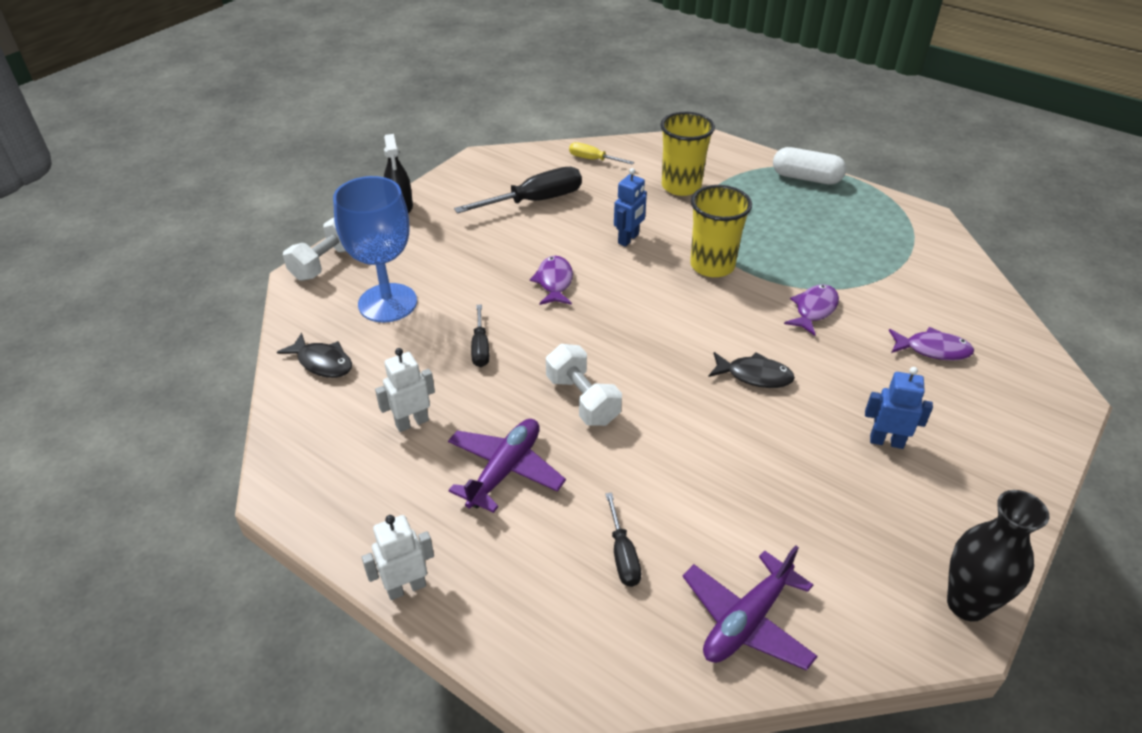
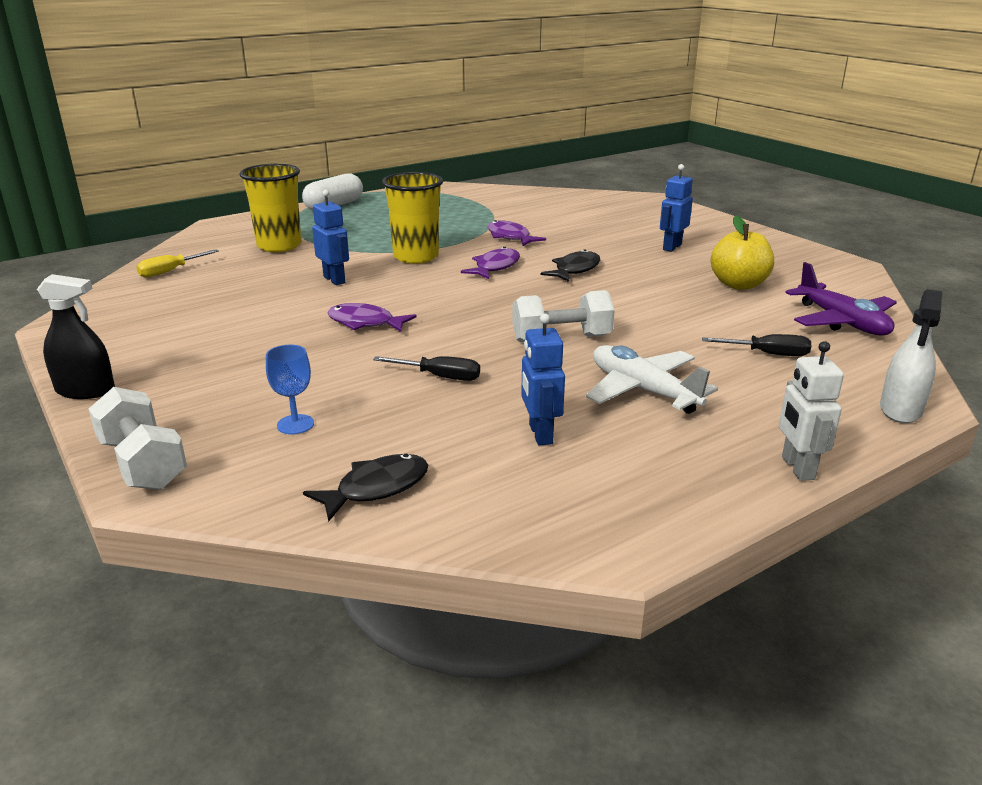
camera: 70 degrees left, 15 degrees down
blue goblet [333,176,417,322] -> blue goblet [266,345,314,434], size x0.43
white robot [375,348,435,432] -> blue robot [521,314,565,446]
purple plane [448,419,566,513] -> white plane [586,345,718,414]
black screwdriver [454,167,582,214] -> none
purple fish [889,327,974,361] -> purple fish moved to [461,247,520,279]
black vase [947,490,1050,622] -> none
none -> yellow apple [711,216,774,290]
none -> white spray bottle [880,289,942,423]

